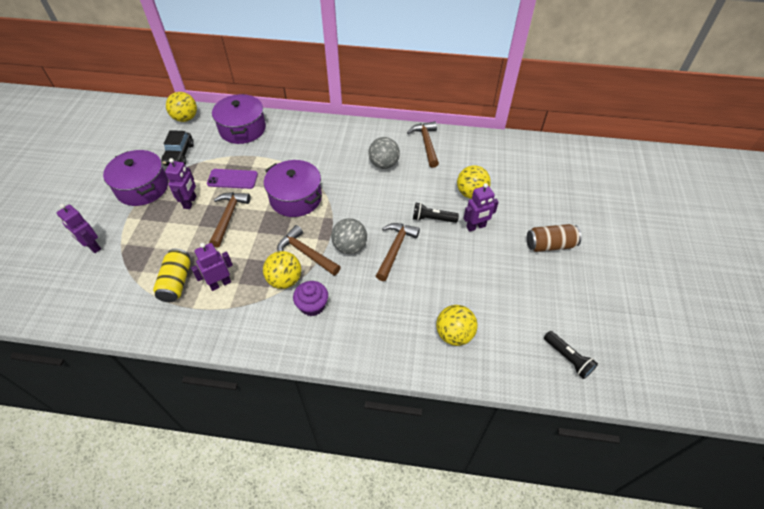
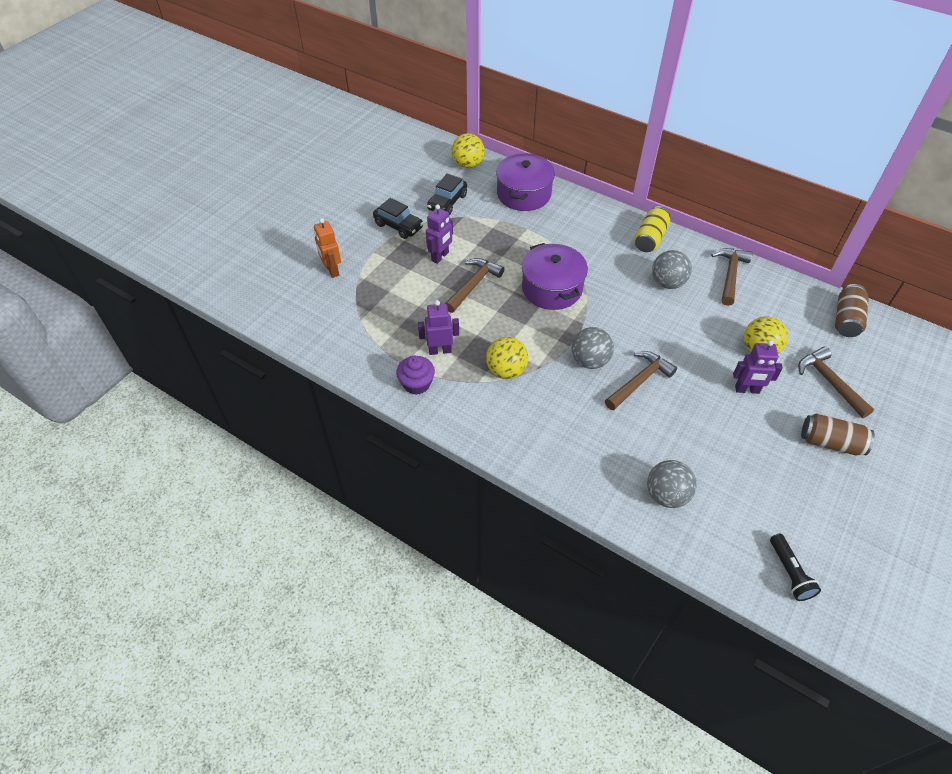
camera: 25 degrees right, 0 degrees up
purple robot [57,204,101,253] -> orange robot [314,218,341,278]
purple pot [103,150,168,206] -> black car [373,198,424,239]
yellow can [153,249,190,302] -> yellow can moved to [634,206,670,252]
purple phone [207,169,258,189] -> none
brown hammer [277,225,341,276] -> brown hammer moved to [798,346,874,418]
purple cupcake [293,281,328,316] -> purple cupcake moved to [396,356,435,395]
black flashlight [413,203,459,223] -> none
yellow ball [436,305,477,346] -> grey ball [647,460,696,508]
none -> brown can [835,284,869,337]

